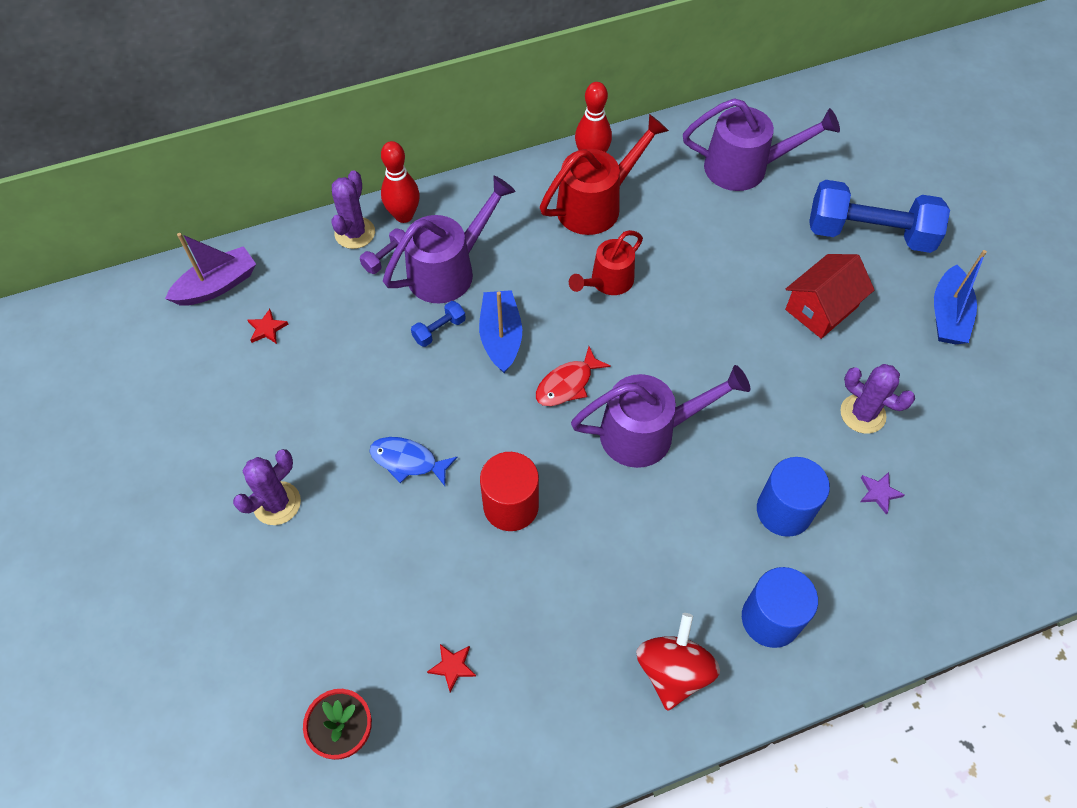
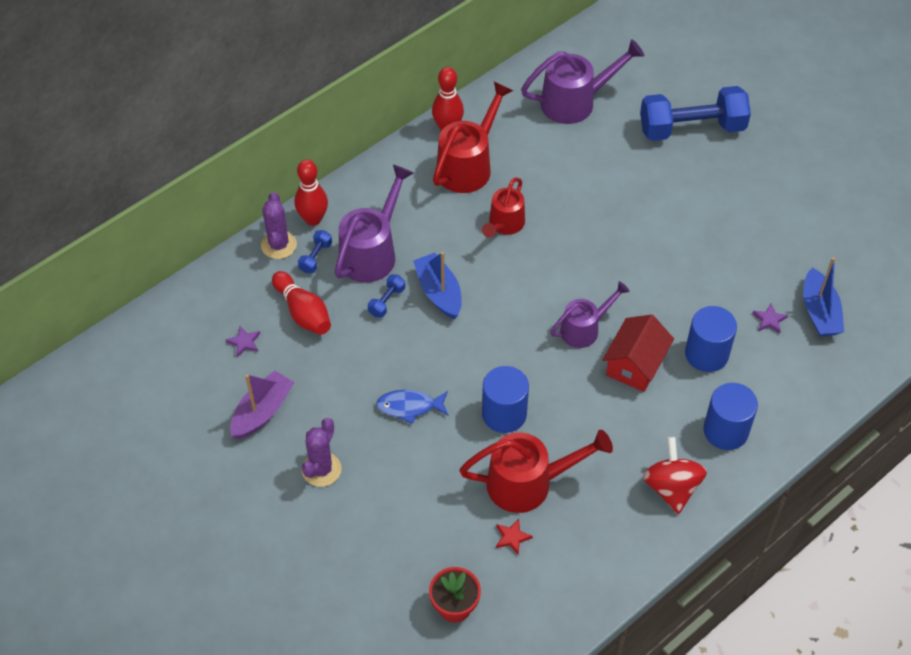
camera: 20 degrees left, 5 degrees down
purple boat [165,233,256,306] -> purple boat moved to [230,371,295,439]
red star [248,309,288,344] -> purple star [226,326,260,357]
purple dumbbell [360,229,405,274] -> blue dumbbell [298,230,332,273]
red cylinder [480,452,539,531] -> blue cylinder [482,366,529,433]
red fish [536,346,611,406] -> none
purple watering can [571,365,750,468] -> purple watering can [550,281,630,348], size x0.65
red house [785,254,874,339] -> red house moved to [602,314,674,392]
purple cactus [840,364,915,434] -> none
blue boat [934,250,987,344] -> blue boat moved to [803,257,844,336]
none -> red bowling pin [272,271,331,335]
none -> red watering can [459,430,613,513]

